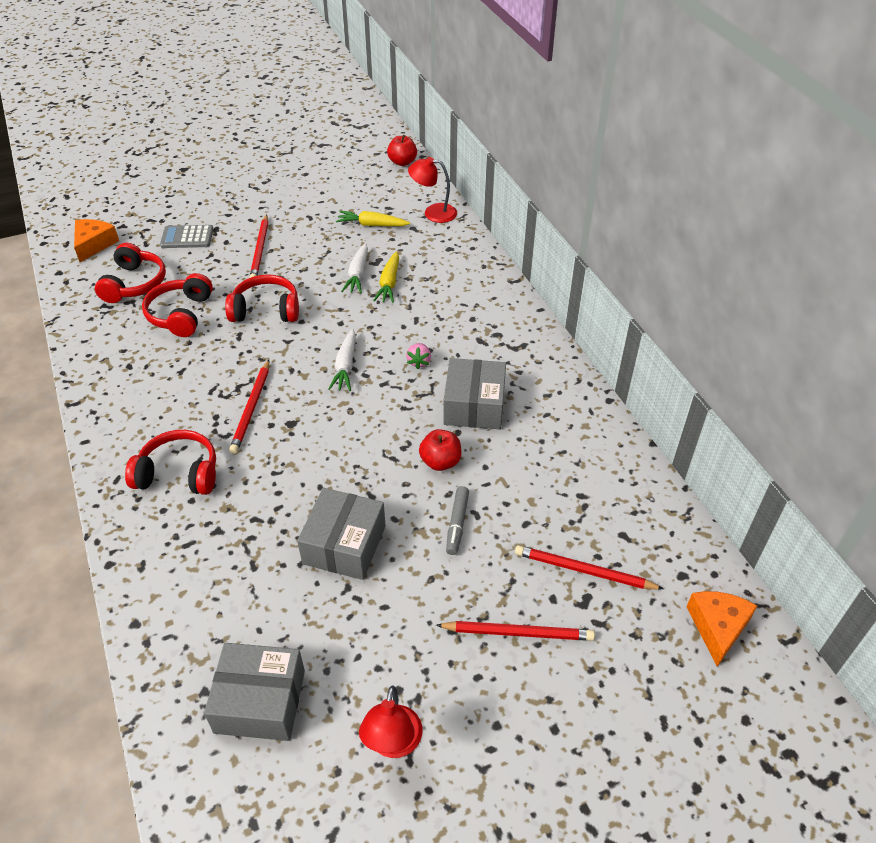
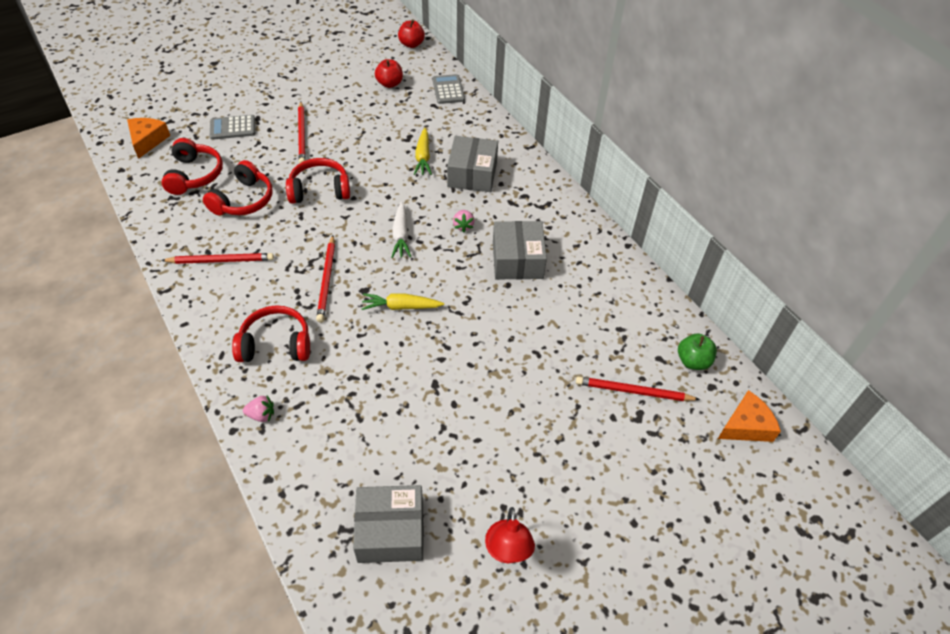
camera: 10 degrees left, 5 degrees up
red headphones [142,273,213,337] -> red headphones turned 150 degrees counterclockwise [203,160,272,215]
grey box [297,488,386,580] -> grey box moved to [447,136,498,192]
yellow carrot [336,211,410,226] -> yellow carrot moved to [362,293,444,310]
white carrot [341,243,368,293] -> none
red lamp [408,157,457,223] -> grey calculator [432,74,465,104]
red apple [419,429,462,471] -> red apple moved to [375,59,403,88]
red pencil [436,621,595,641] -> red pencil moved to [161,253,274,264]
grey marker [446,486,469,555] -> none
orange cheese [687,591,757,667] -> orange cheese turned 60 degrees clockwise [718,390,781,442]
none -> pink strawberry [243,396,274,422]
none -> green apple [678,334,717,370]

